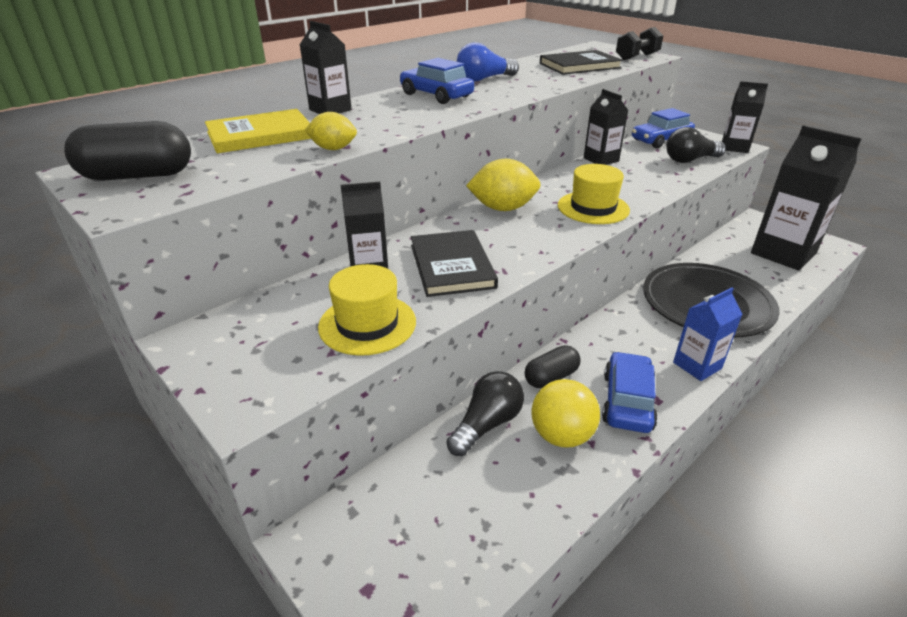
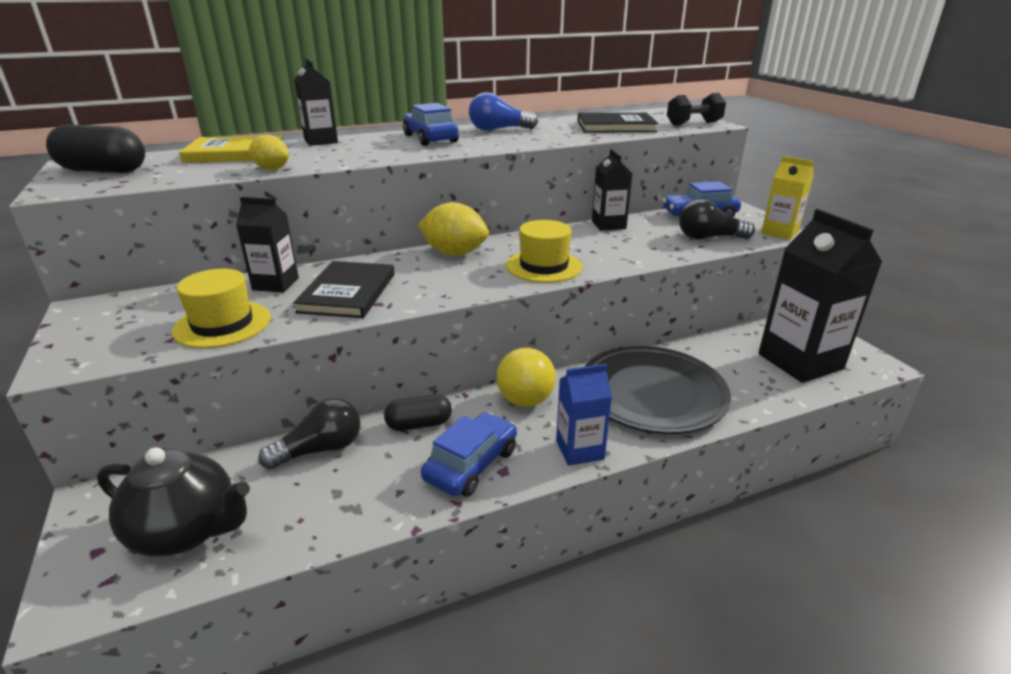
camera: 20 degrees right, 5 degrees down
yellow ball [531,379,600,447] -> yellow ball moved to [497,348,556,407]
black carton [722,81,768,153] -> yellow carton [761,156,814,240]
none -> black teapot [97,447,250,557]

